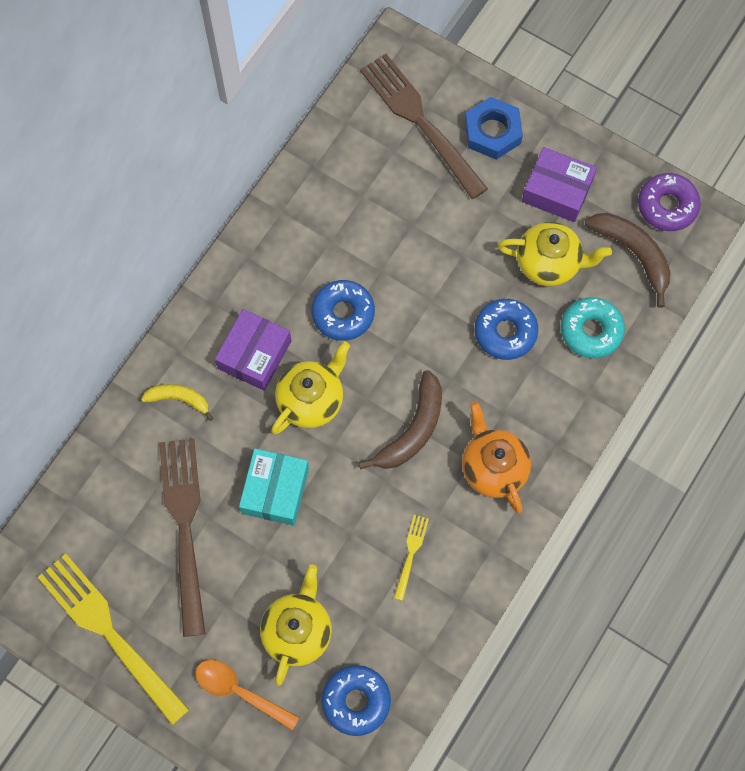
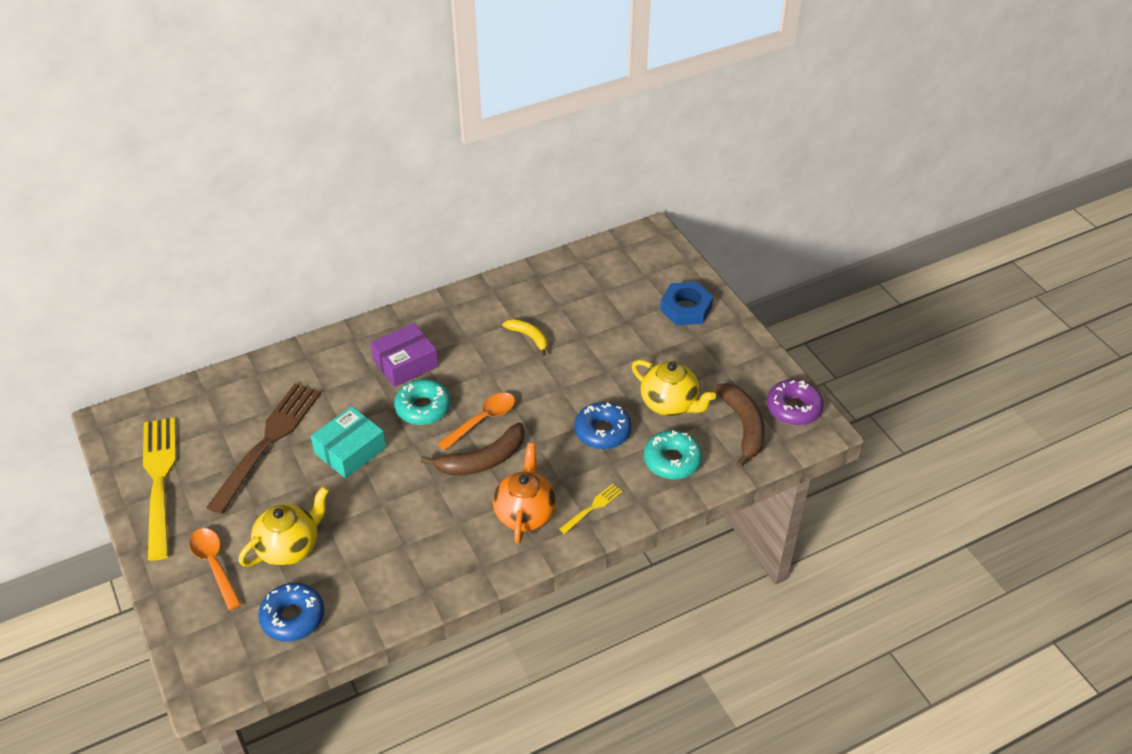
camera: 30 degrees right, 25 degrees down
yellow banana [141,384,213,421] -> yellow banana moved to [502,319,547,357]
yellow teapot [271,342,350,435] -> turquoise donut [394,379,451,425]
blue donut [311,280,375,341] -> none
brown fork [360,54,488,199] -> none
yellow fork [394,515,429,601] -> yellow fork moved to [559,484,623,534]
purple box [522,147,597,222] -> none
none -> orange spoon [437,393,515,451]

